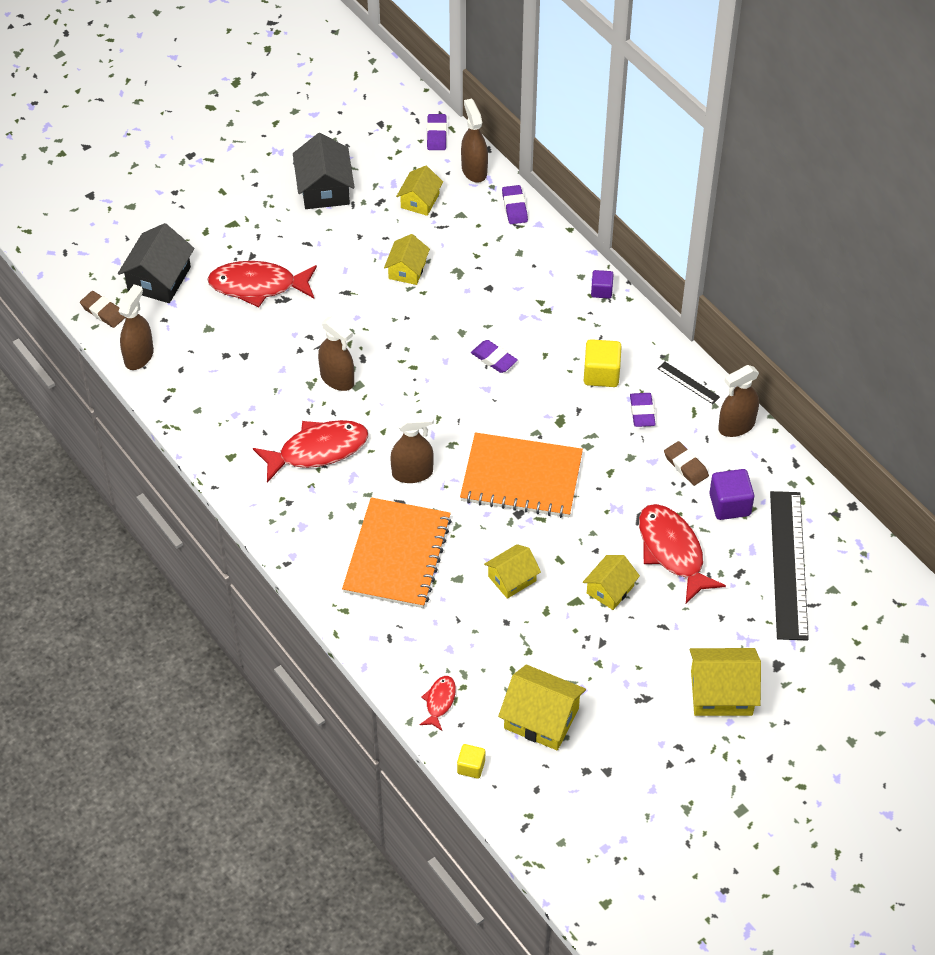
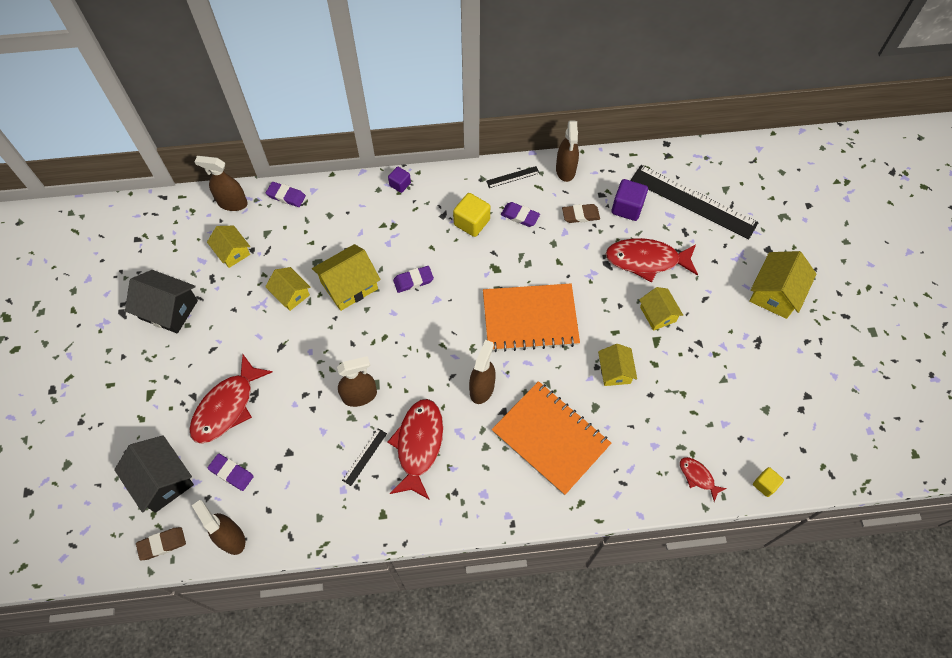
camera: 60 degrees left, 10 degrees up
purple eraser [427,114,447,150] -> purple eraser moved to [208,454,254,491]
orange notebook [460,432,583,518] -> orange notebook turned 45 degrees clockwise [483,283,580,352]
yellow house [498,665,586,750] -> yellow house moved to [312,244,381,311]
none -> black ruler [342,428,387,486]

